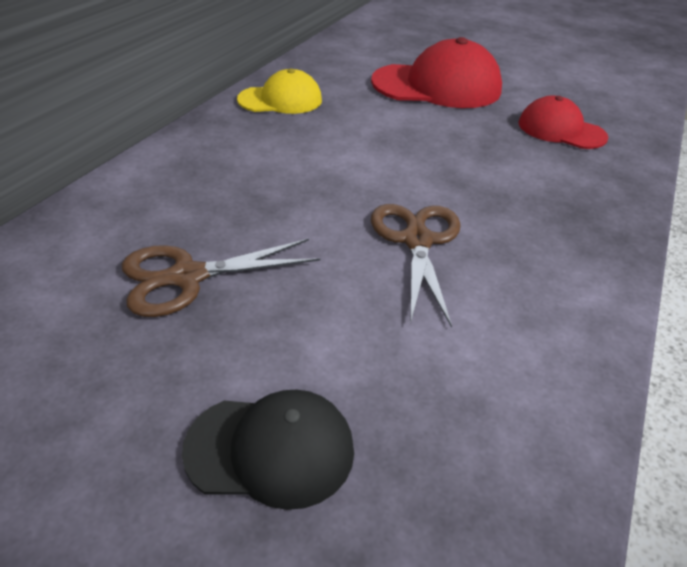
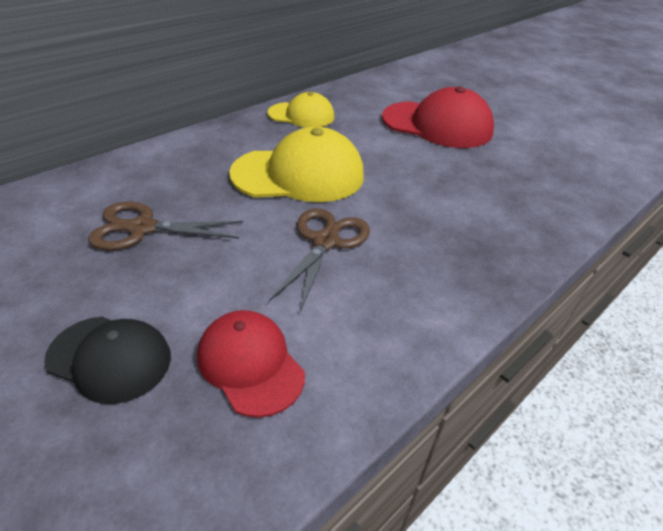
camera: 20 degrees right, 0 degrees up
red cap [519,96,609,149] -> red cap moved to [197,310,305,418]
none -> yellow cap [229,126,364,202]

